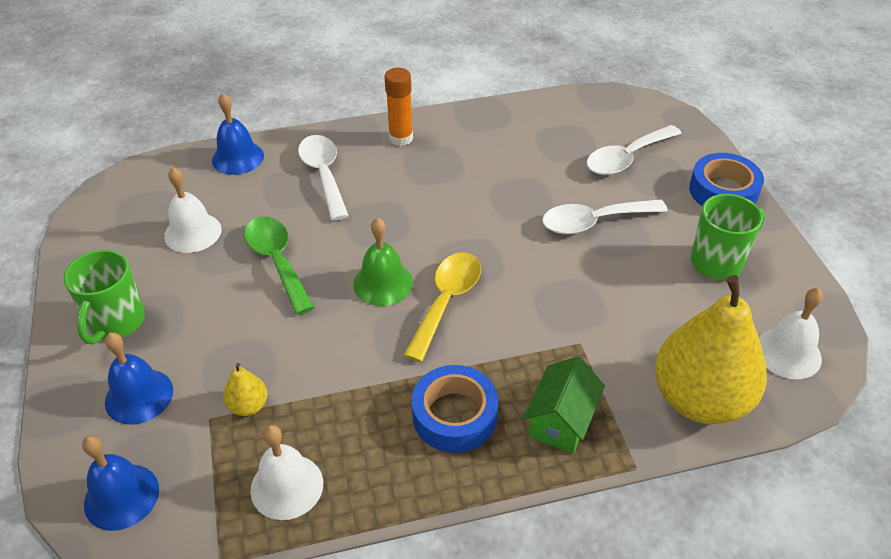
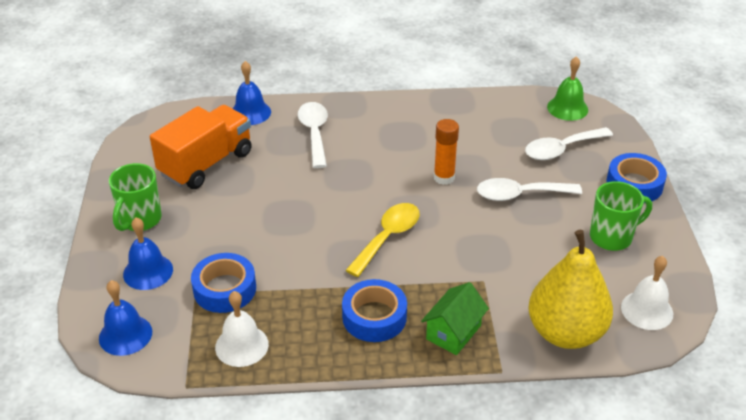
camera: 10 degrees right, 5 degrees down
white bell [164,167,222,253] -> orange truck [150,105,252,189]
yellow pear [223,363,267,416] -> blue tape [191,253,256,313]
green spoon [244,216,315,315] -> none
green bell [353,218,413,306] -> green bell moved to [547,56,588,121]
orange glue stick [384,68,413,146] -> orange glue stick moved to [434,119,459,185]

